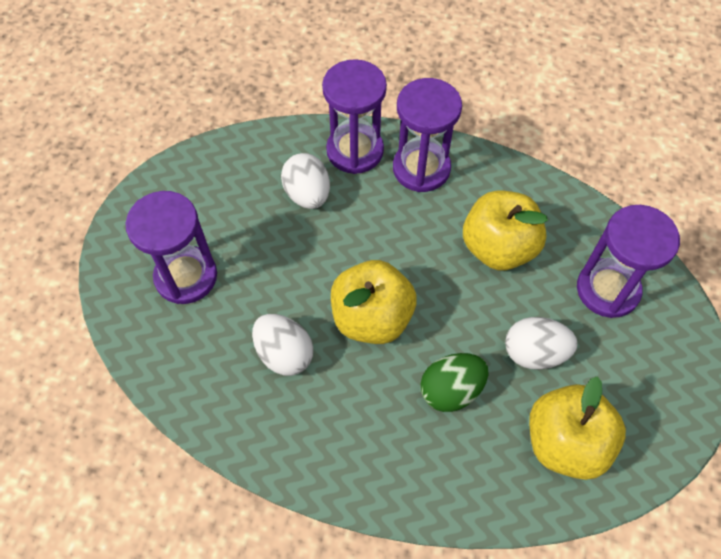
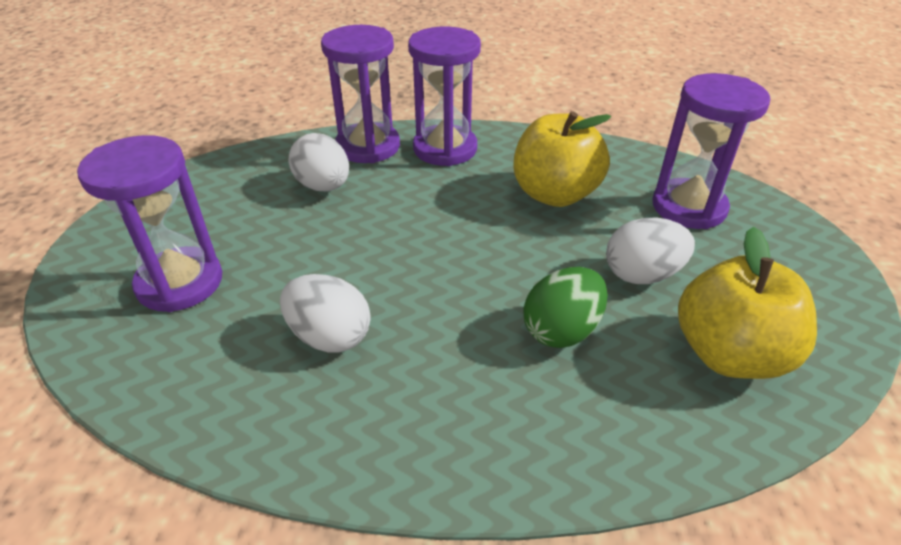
camera: 15 degrees left, 20 degrees down
yellow apple [331,260,417,344] -> none

